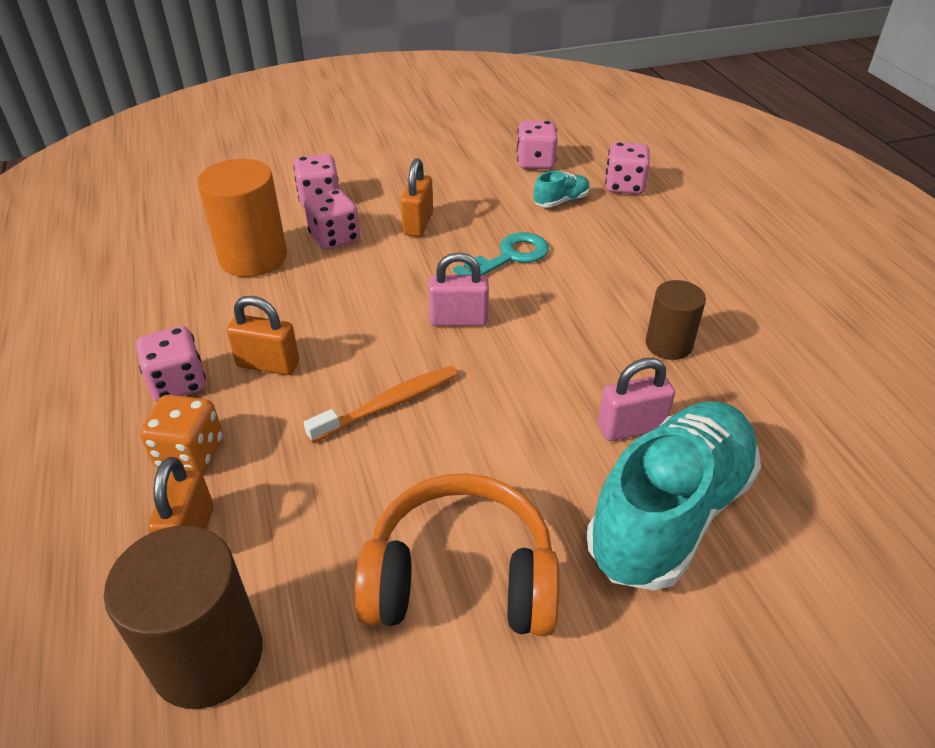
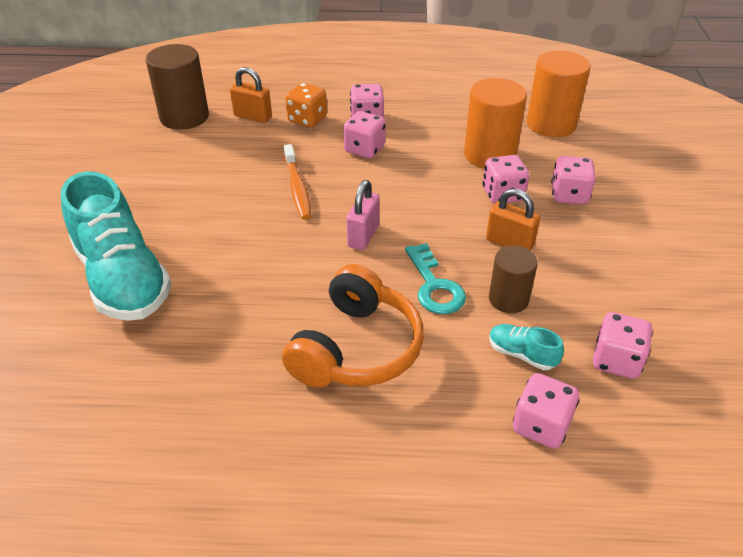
camera: 110 degrees right, 0 degrees up
orange padlock [226,296,299,375] -> pink dice [343,111,386,158]
orange headphones [354,473,559,636] -> orange headphones moved to [282,264,424,388]
turquoise shoe [534,171,590,208] -> turquoise shoe turned 135 degrees clockwise [489,324,564,370]
pink padlock [598,358,675,441] -> none
brown cylinder [646,280,706,360] -> brown cylinder moved to [489,246,538,313]
none -> orange cylinder [527,51,590,137]

